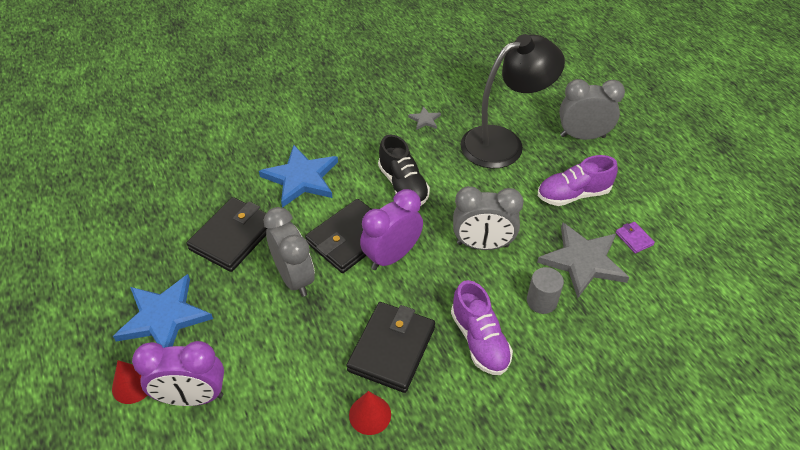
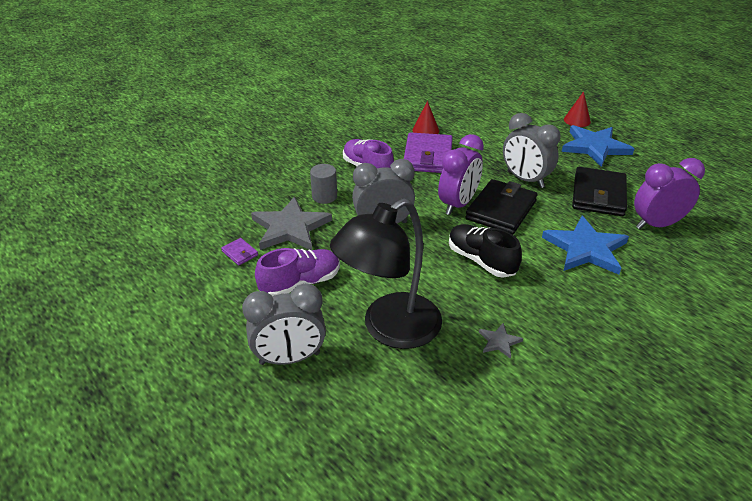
camera: 165 degrees right, 10 degrees down
purple clock [132,341,224,406] -> purple clock moved to [634,158,705,229]
black wallet [346,302,435,393] -> purple wallet [404,132,453,173]

